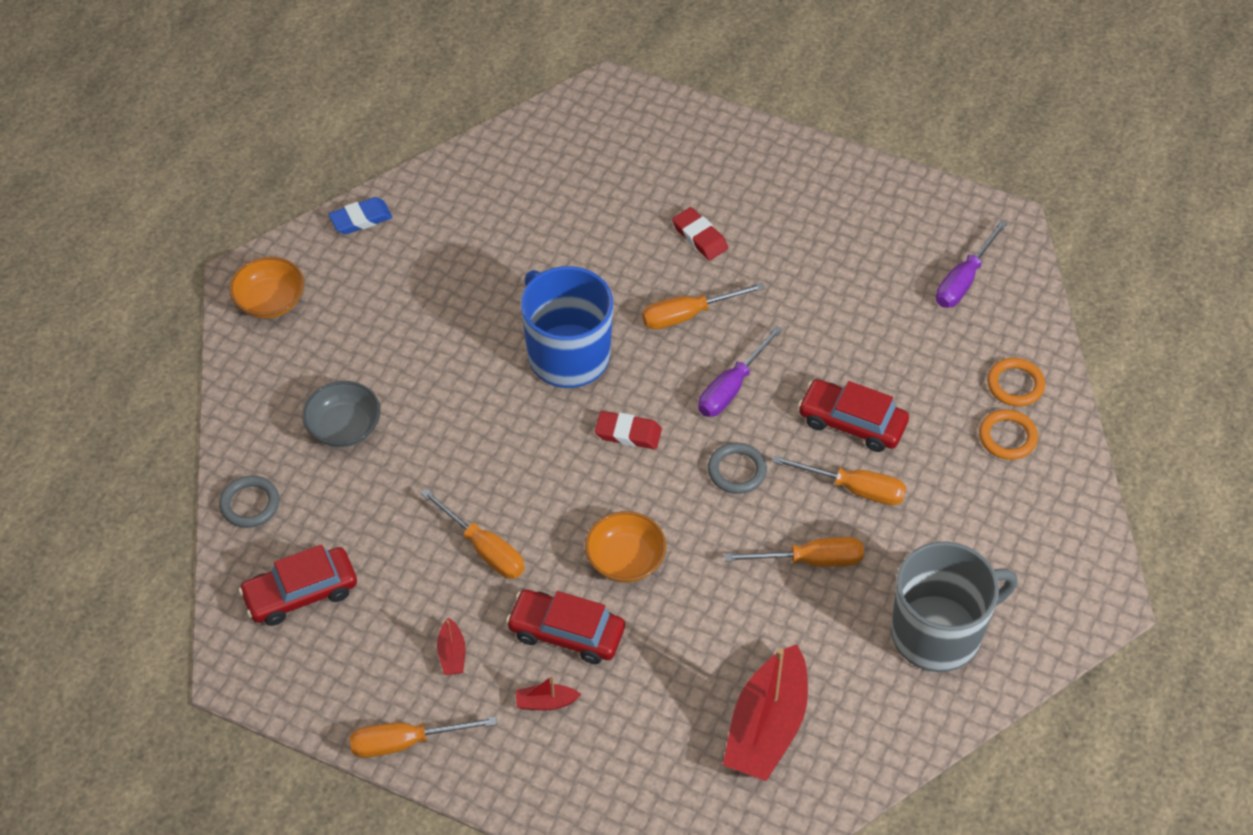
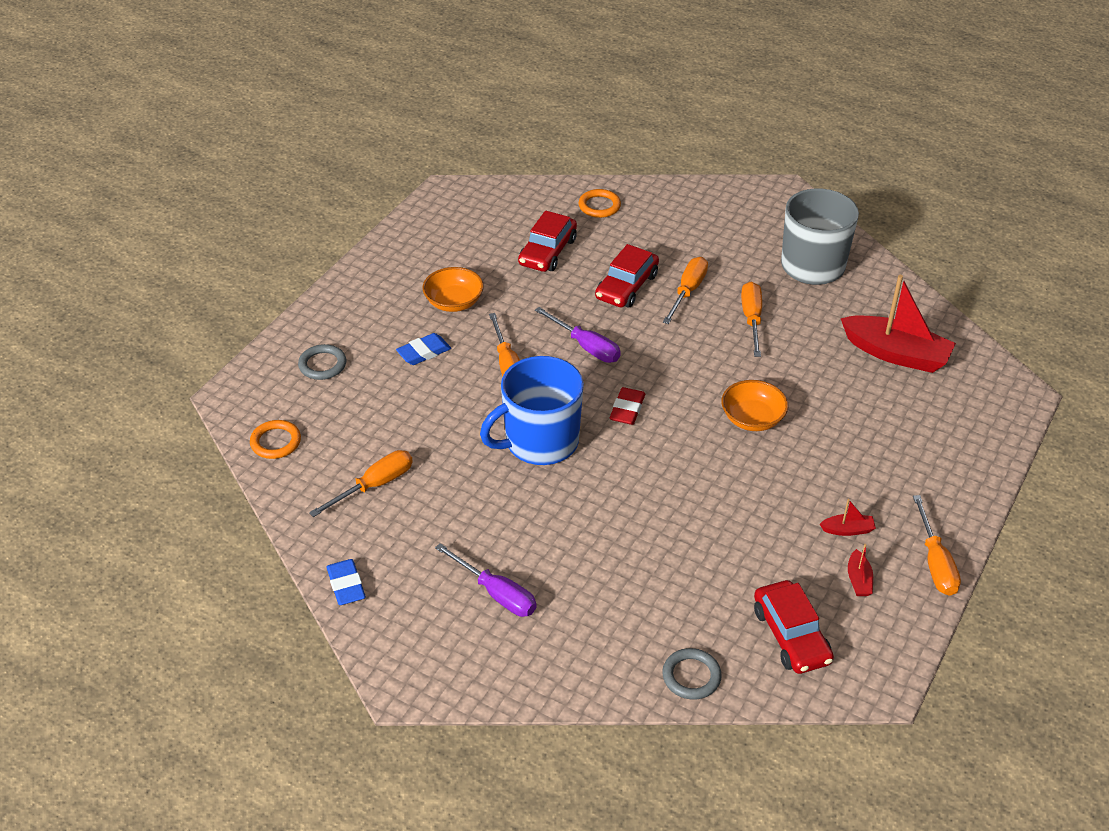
camera: 85 degrees left, 10 degrees down
orange bowl [229,257,304,318] -> orange bowl moved to [423,267,484,312]
grey bowl [302,381,381,447] -> none
orange screwdriver [421,488,525,579] -> orange screwdriver moved to [309,450,413,517]
red car [506,590,625,664] -> red car moved to [518,211,577,272]
red boat [516,675,581,710] -> red boat moved to [848,544,873,596]
red eraser [672,207,728,260] -> blue eraser [396,333,451,365]
grey ring [708,443,767,494] -> grey ring moved to [298,344,346,380]
purple screwdriver [936,220,1008,308] -> purple screwdriver moved to [435,543,537,617]
orange ring [979,409,1038,460] -> orange ring moved to [250,420,301,459]

